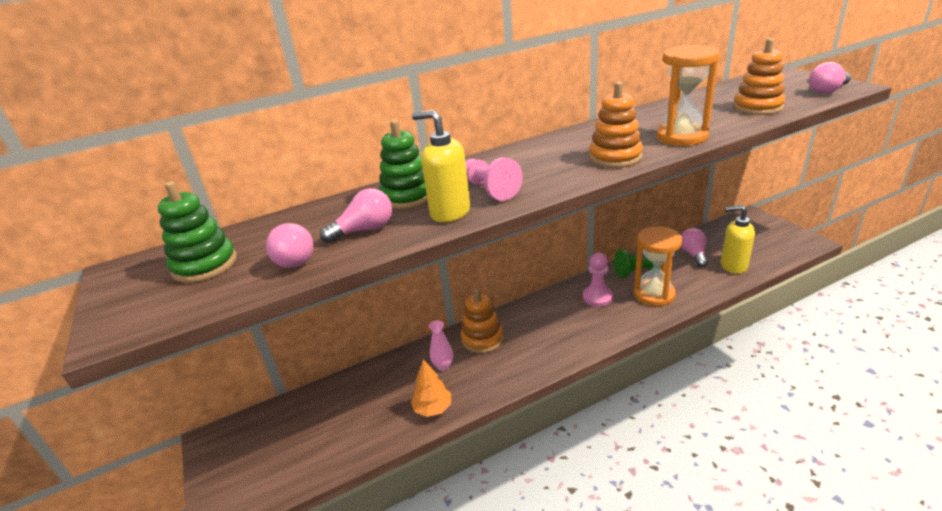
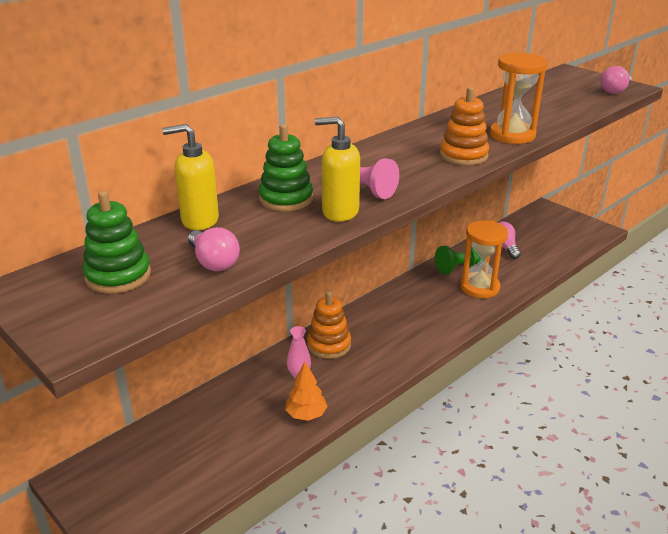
camera: 20 degrees left, 0 degrees up
pink light bulb [320,188,392,243] -> none
pink pawn [583,253,613,307] -> none
yellow soap dispenser [721,205,755,274] -> yellow soap dispenser moved to [162,124,219,230]
orange stacking toy [733,38,785,115] -> none

